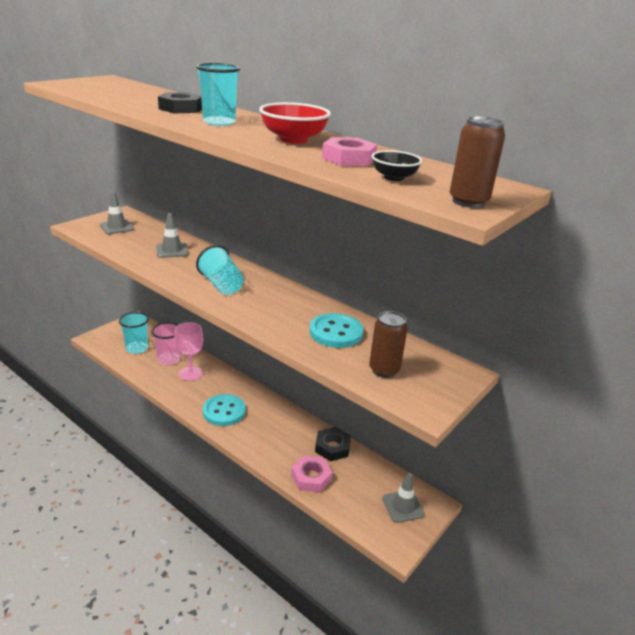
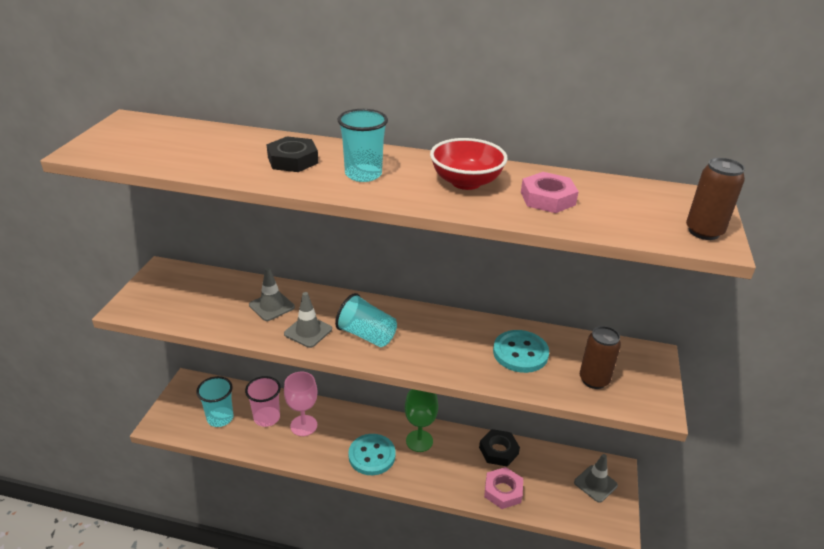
camera: 25 degrees left, 5 degrees up
grey traffic cone [100,192,134,234] -> grey traffic cone moved to [284,292,332,348]
black bowl [371,150,422,181] -> none
none -> green goblet [405,389,438,452]

